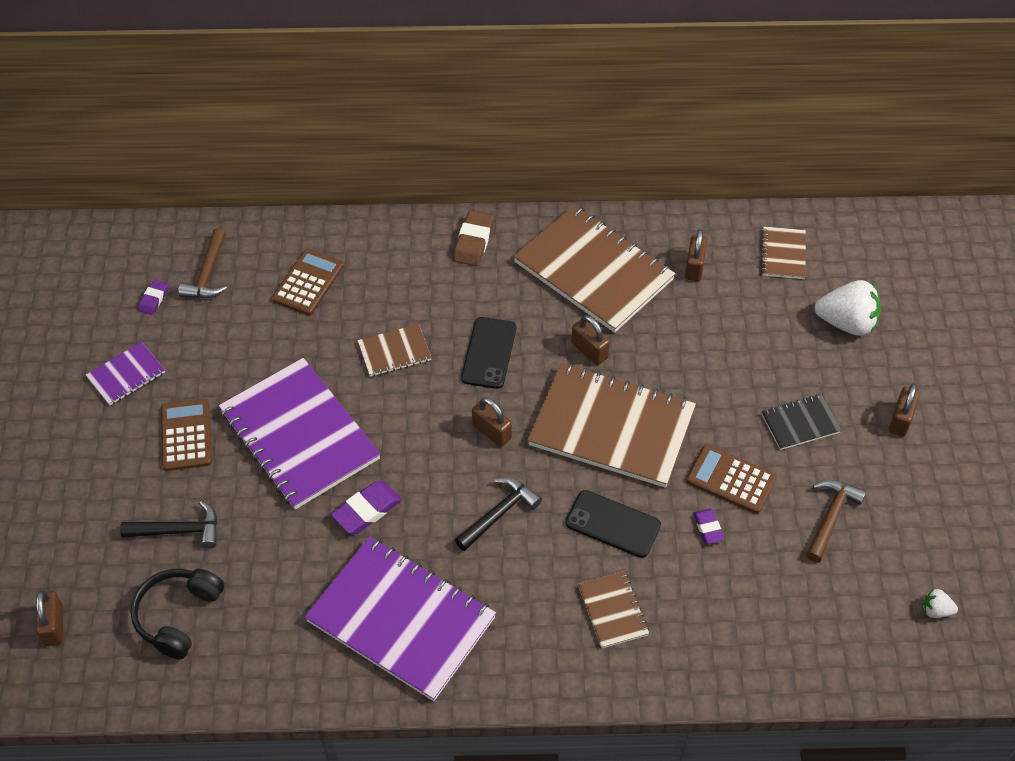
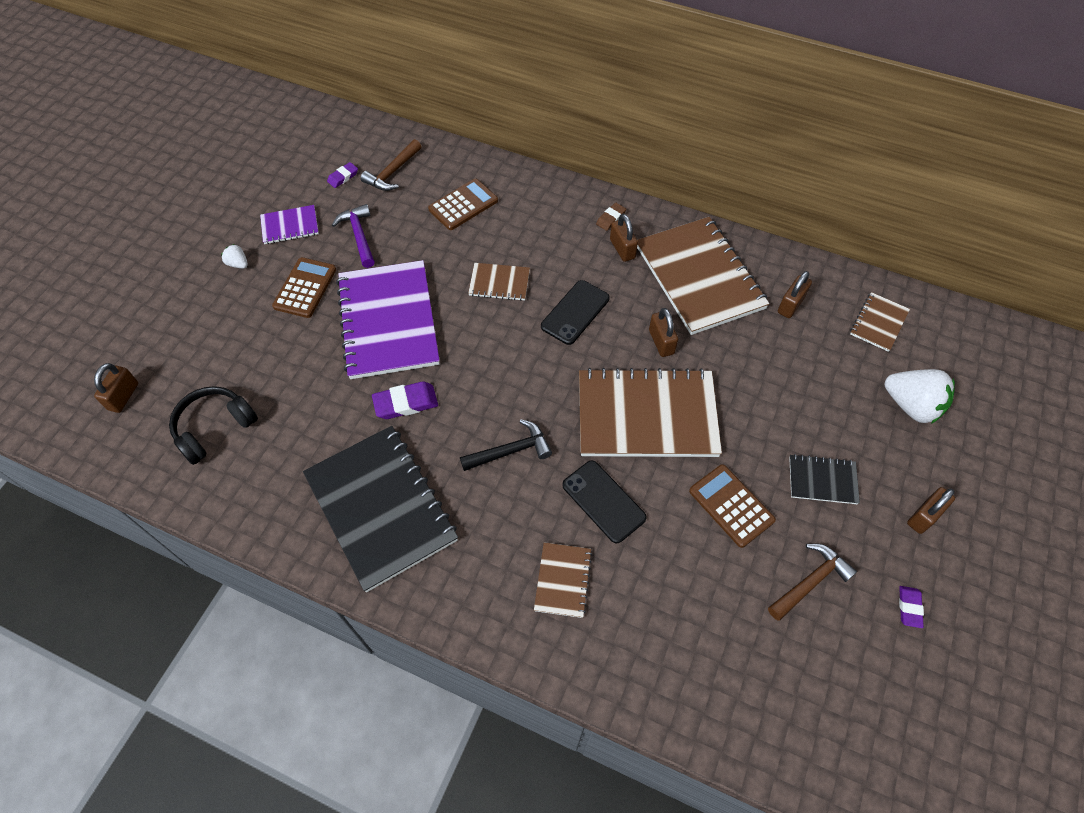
camera: 25 degrees right, 5 degrees up
black hammer [120,501,218,549] -> none
purple notebook [305,536,496,701] -> black notebook [303,426,458,592]
brown eraser [453,211,494,266] -> brown eraser [596,203,626,231], size x0.60
brown padlock [472,397,512,447] -> brown padlock moved to [610,214,638,262]
brown notebook [527,363,696,488] -> brown notebook turned 45 degrees counterclockwise [579,368,722,457]
purple eraser [693,509,724,544] -> purple eraser moved to [899,586,924,628]
white strawberry [923,589,958,618] -> white strawberry moved to [221,244,248,268]
none -> purple hammer [332,204,375,268]

